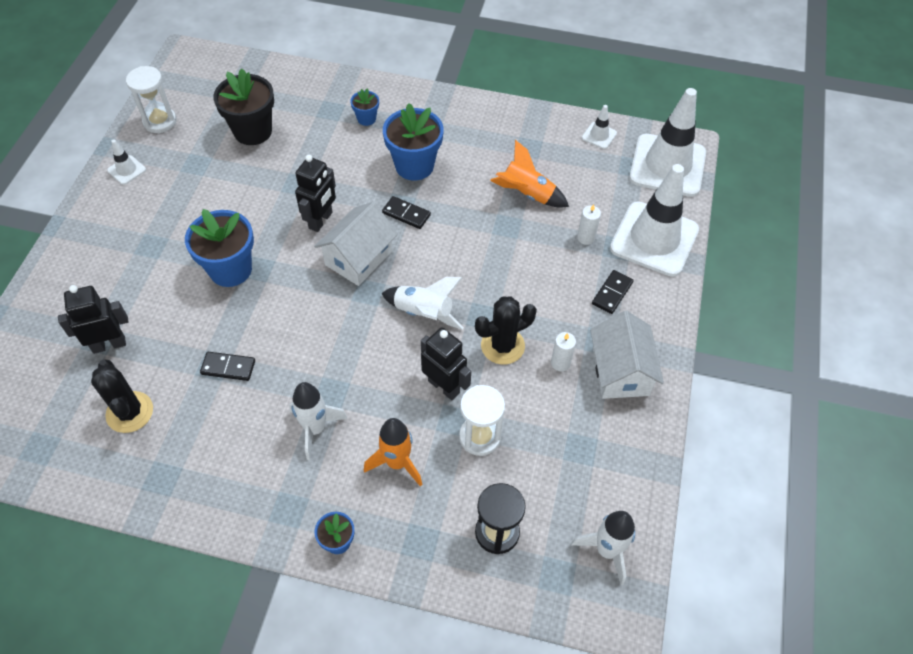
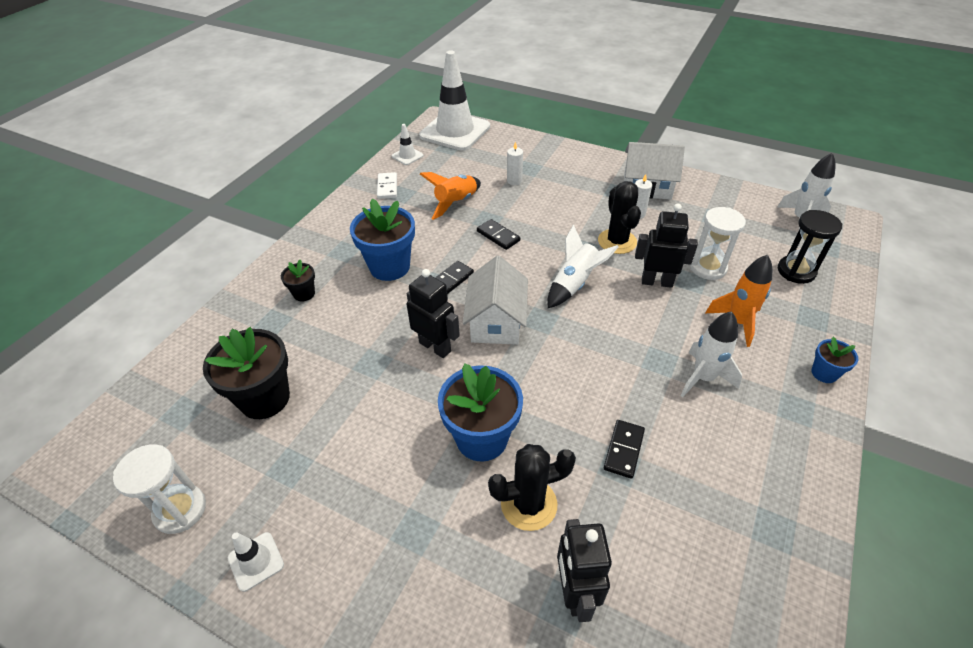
camera: 75 degrees left, 10 degrees down
black cactus [91,360,153,433] -> black cactus moved to [488,444,576,531]
white house [314,202,398,286] -> white house turned 45 degrees clockwise [463,256,528,345]
blue flower pot [350,89,379,126] -> black flower pot [281,260,315,302]
black robot [421,327,471,400] -> black robot turned 45 degrees clockwise [635,203,698,288]
black domino [592,270,634,314] -> black domino moved to [477,219,520,250]
white traffic cone [610,164,699,277] -> none
none -> white domino [377,172,397,199]

